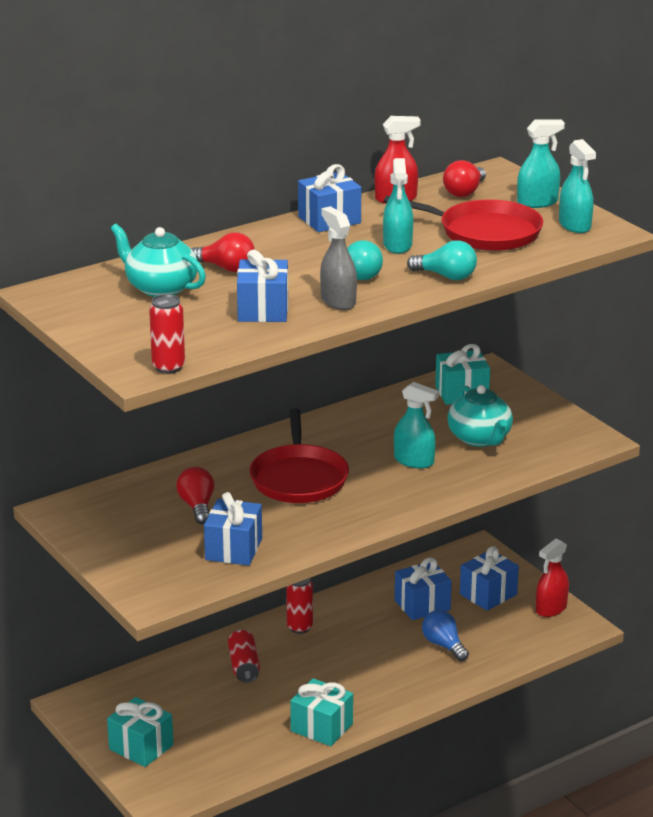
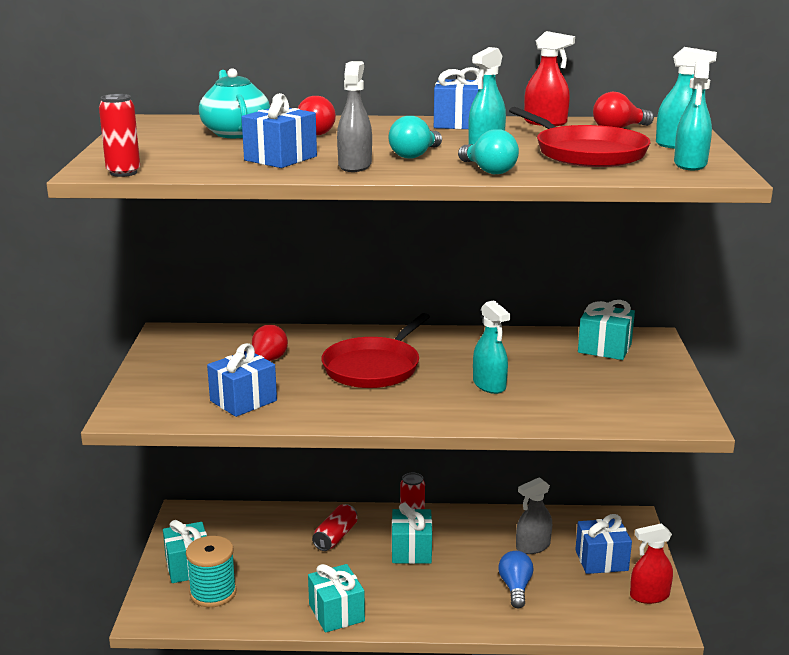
camera: 35 degrees right, 5 degrees down
blue gift [395,557,452,620] -> grey spray bottle [516,477,552,554]
turquoise teapot [447,385,513,447] -> none
none -> turquoise spool [186,536,237,607]
none -> turquoise gift [392,503,432,564]

